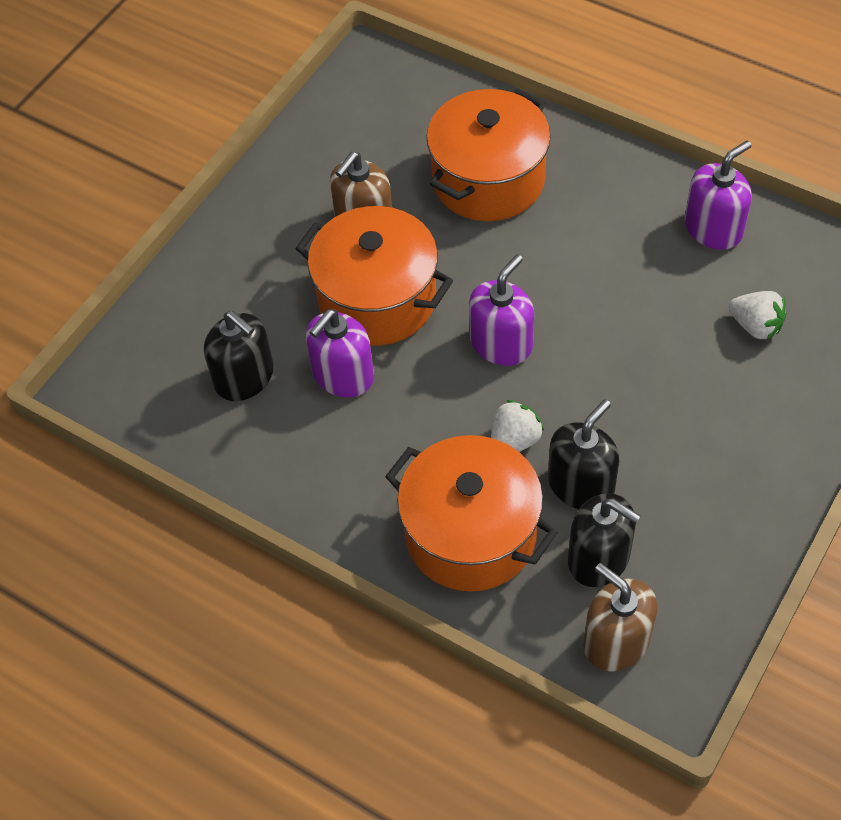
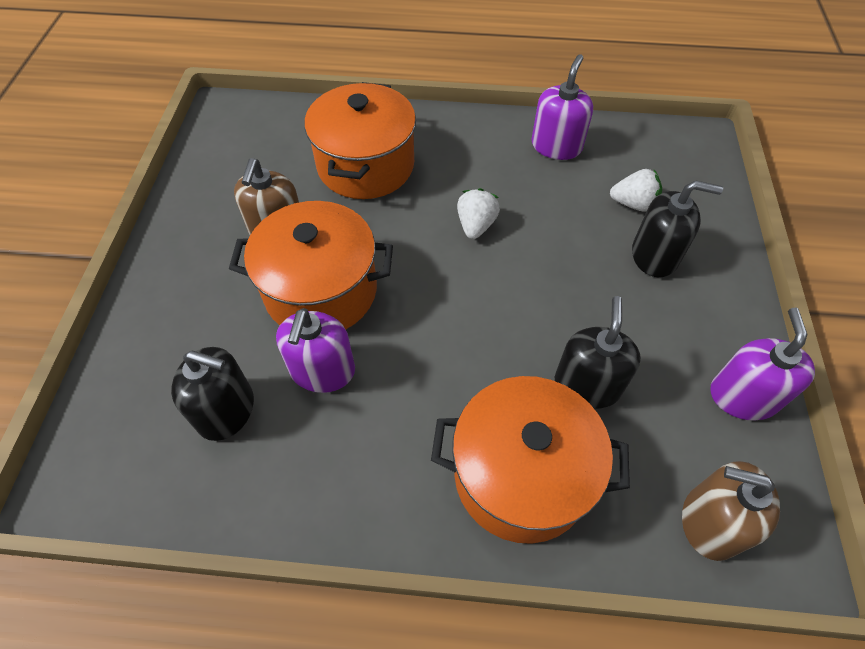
camera: 30 degrees left, 0 degrees up
purple soap dispenser [469,254,534,366] -> purple soap dispenser moved to [711,308,815,421]
white strawberry [491,400,544,452] -> white strawberry moved to [457,188,500,239]
black soap dispenser [568,493,641,587] -> black soap dispenser moved to [632,181,723,277]

